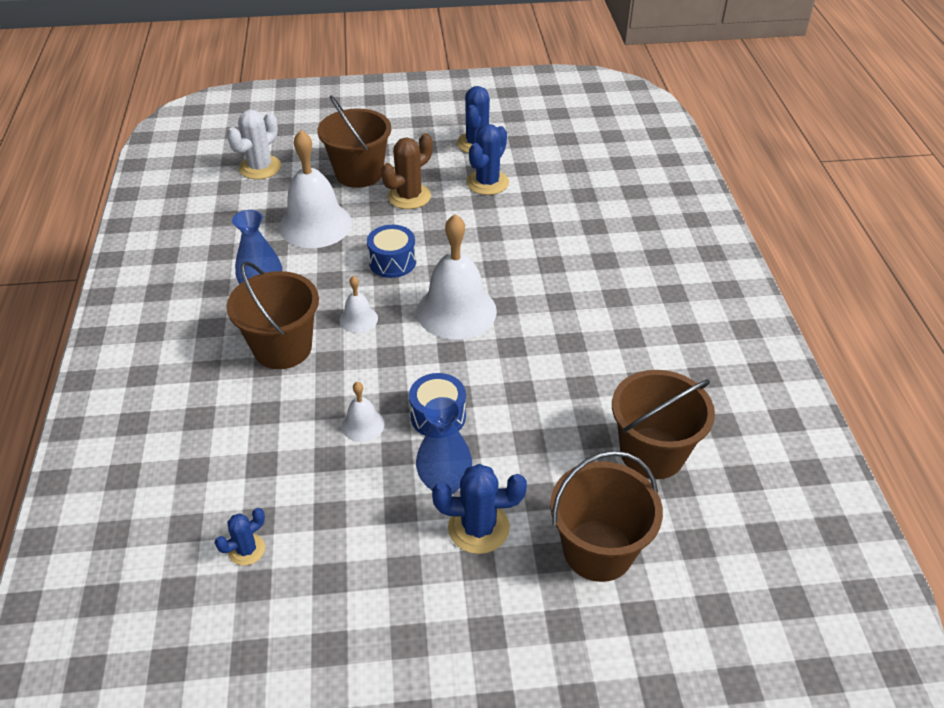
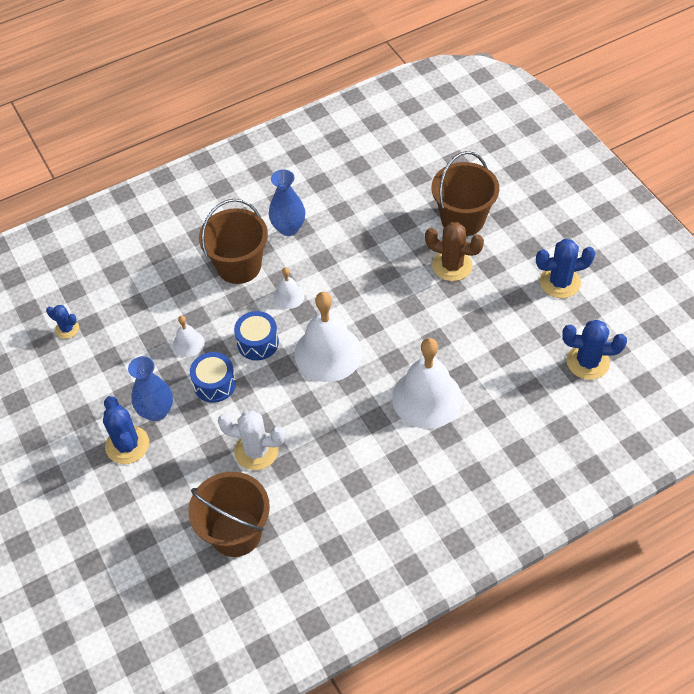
camera: 70 degrees right, 10 degrees up
white cactus [227,109,281,180] -> white cactus moved to [218,410,285,470]
white bell [279,130,352,248] -> white bell moved to [392,338,462,429]
blue drum [367,225,416,278] -> blue drum moved to [234,311,279,361]
blue cactus [466,124,509,195] -> blue cactus moved to [562,320,627,380]
brown bucket [550,451,663,582] -> none

